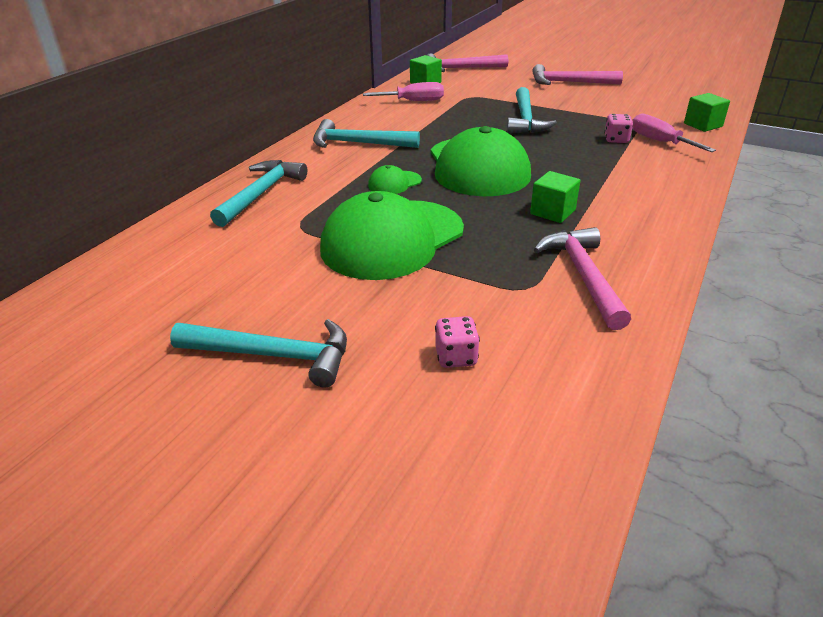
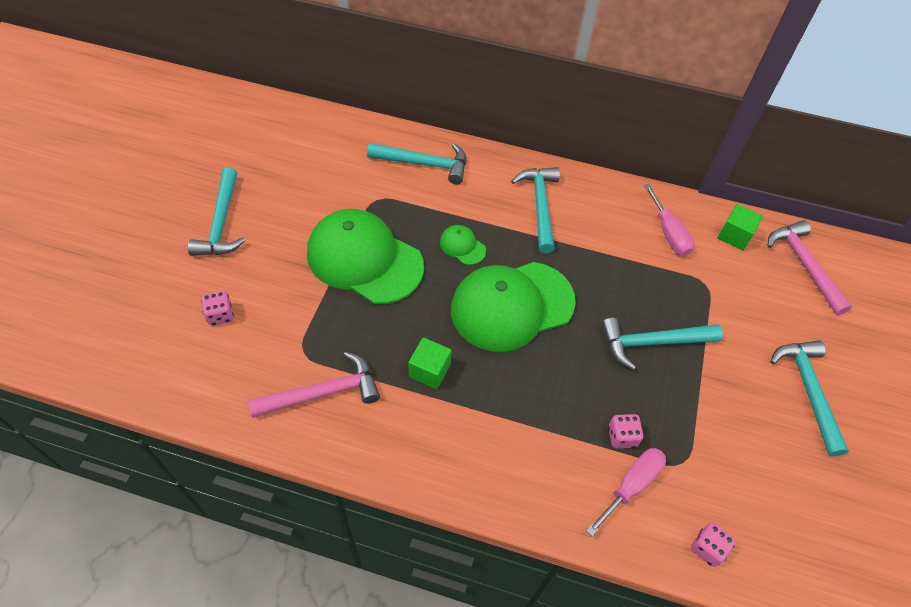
camera: 75 degrees right, 20 degrees up
pink hammer [532,64,623,85] -> turquoise hammer [770,340,849,457]
green cube [684,93,730,132] -> pink dice [691,522,736,567]

